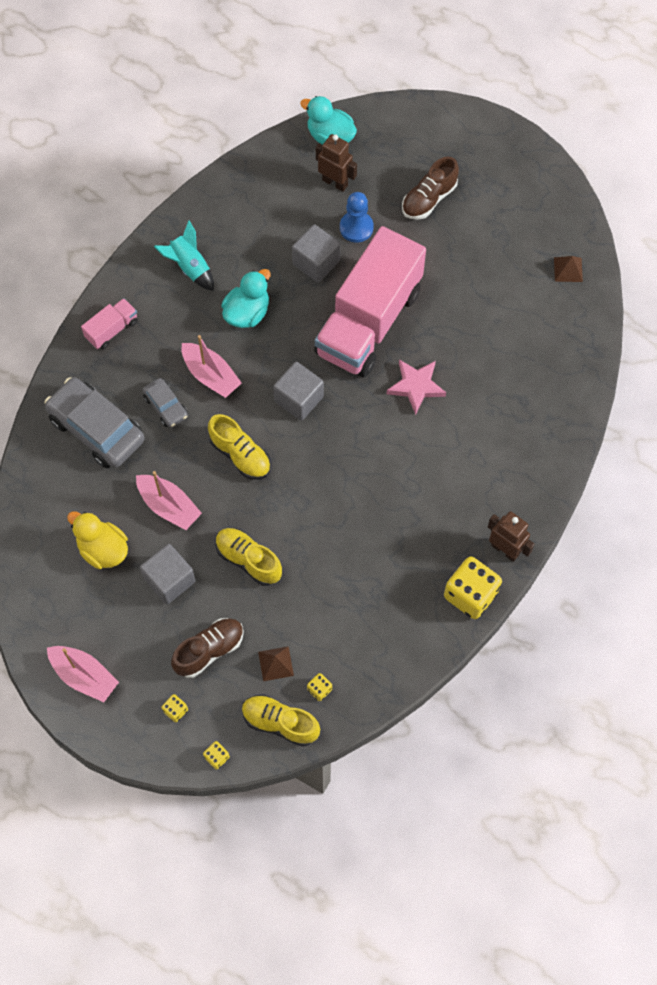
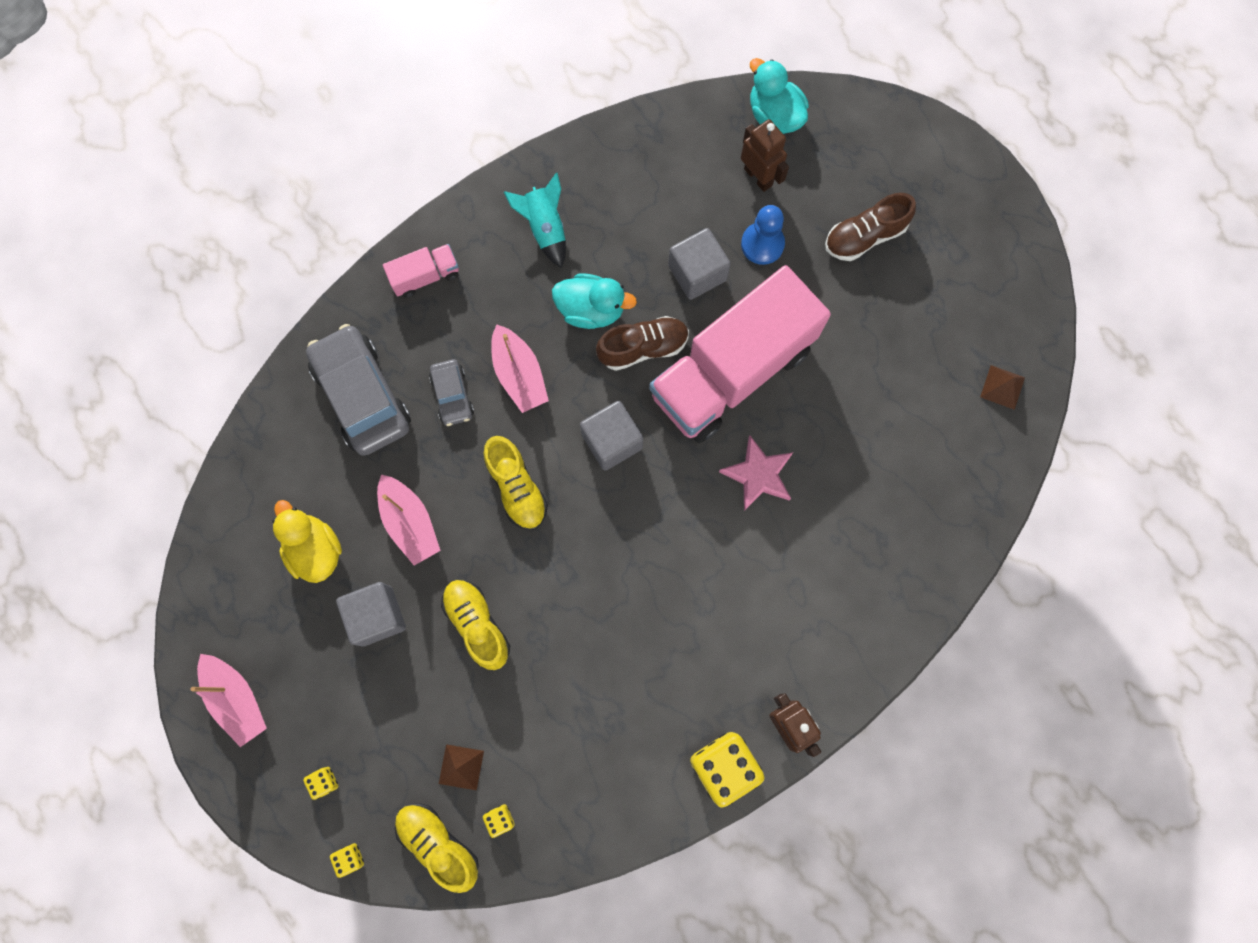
camera: 20 degrees right, 10 degrees up
brown shoe [171,618,244,678] -> brown shoe moved to [596,316,689,371]
turquoise duck [221,269,271,328] -> turquoise duck turned 45 degrees clockwise [552,273,637,329]

